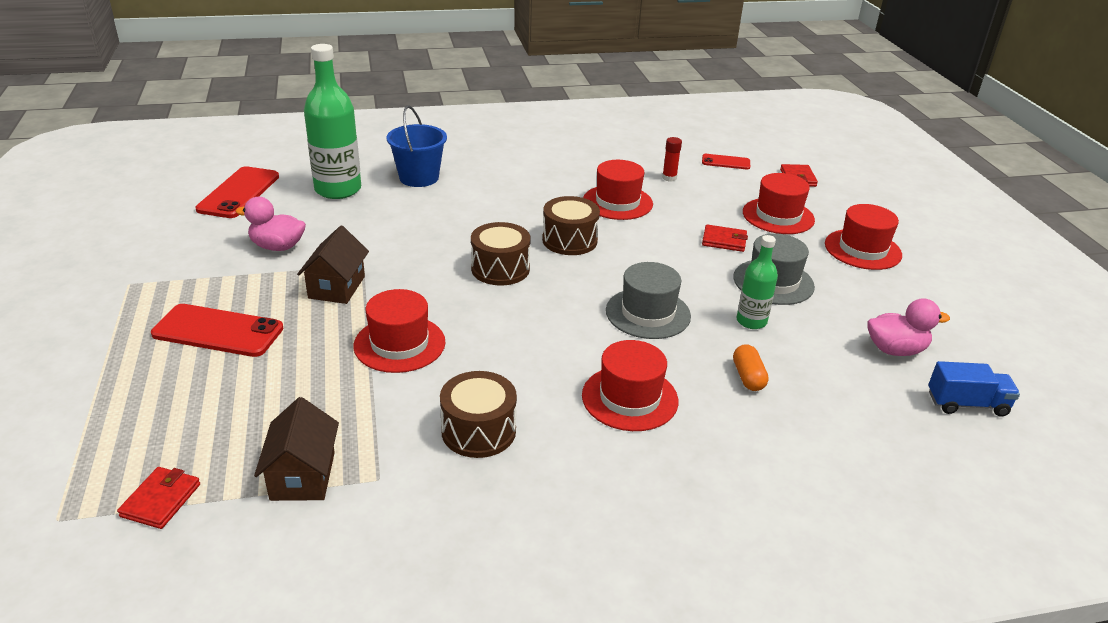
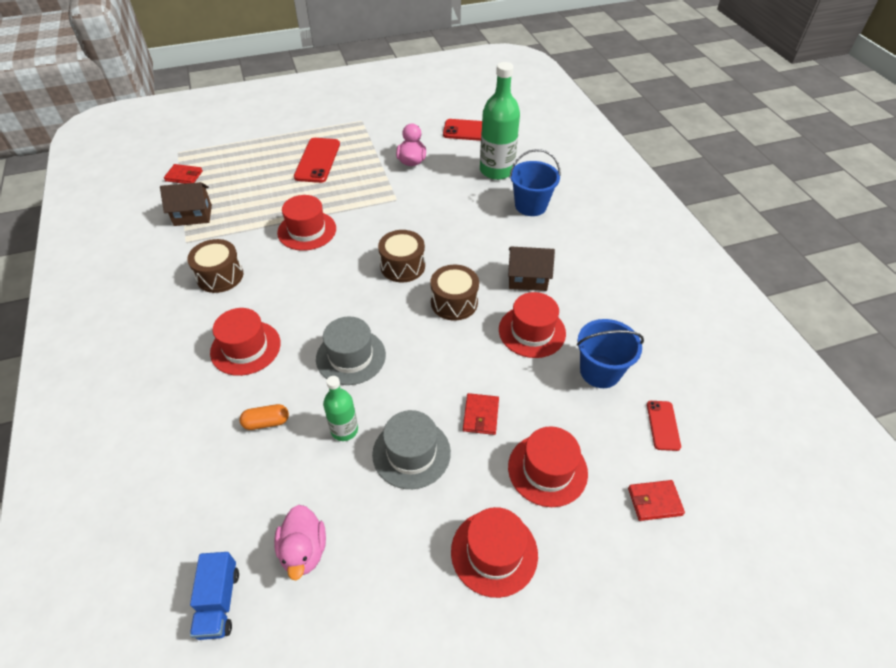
camera: 85 degrees right, 15 degrees up
brown house [297,226,369,304] -> brown house moved to [508,247,555,291]
red glue stick [662,137,682,181] -> blue bucket [577,319,644,388]

